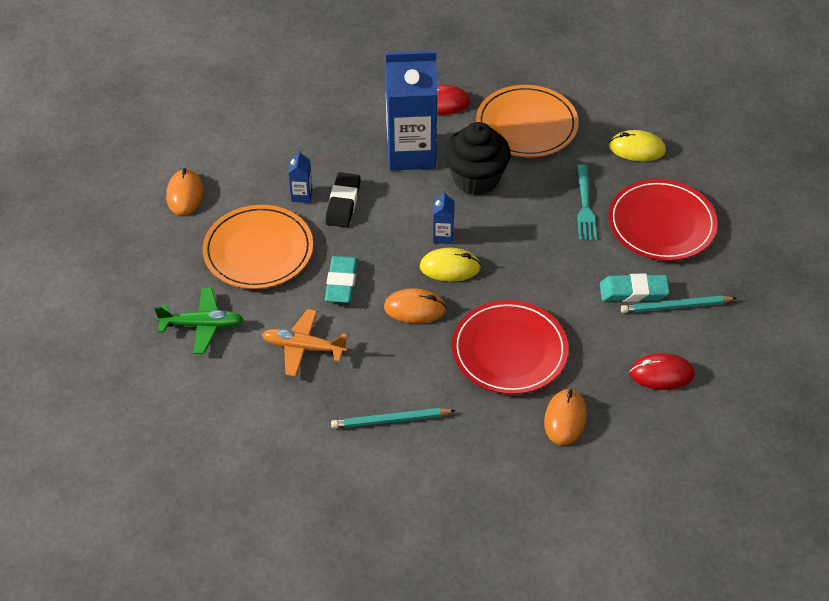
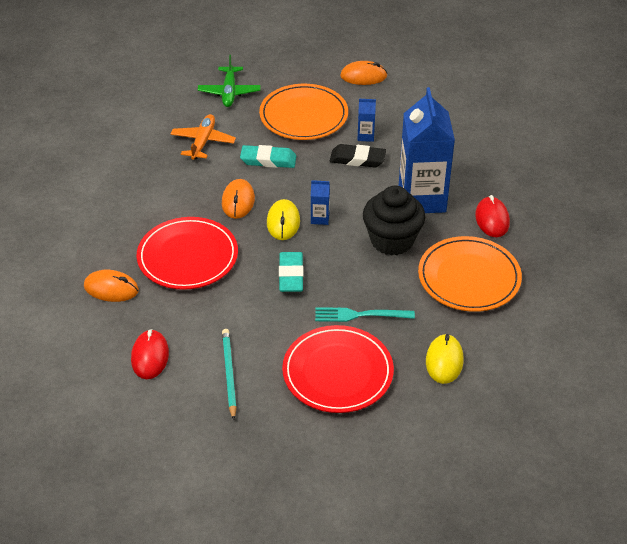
camera: 90 degrees right, 5 degrees down
turquoise pencil [331,408,456,429] -> none
turquoise eraser [600,274,669,302] -> turquoise eraser moved to [279,252,304,292]

